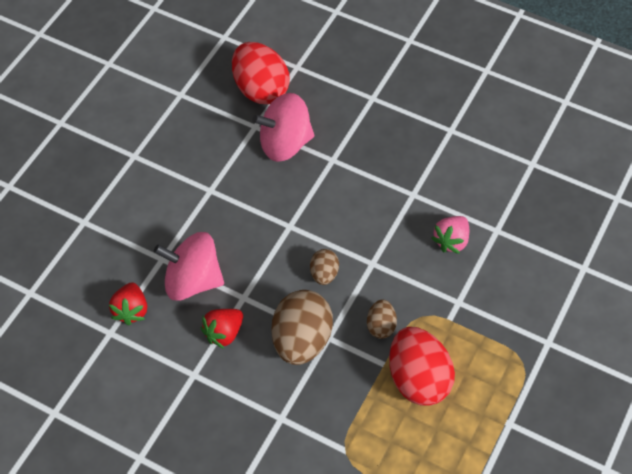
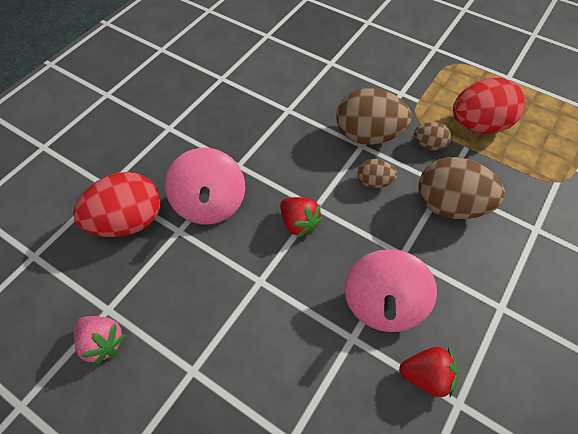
camera: 85 degrees left, 0 degrees up
red strawberry [200,309,243,349] -> red strawberry moved to [280,197,323,238]
pink strawberry [432,216,469,254] -> pink strawberry moved to [74,316,126,366]
none -> brown egg [336,88,412,145]

